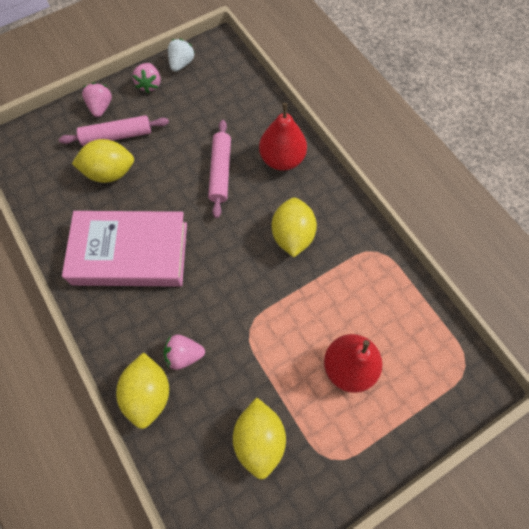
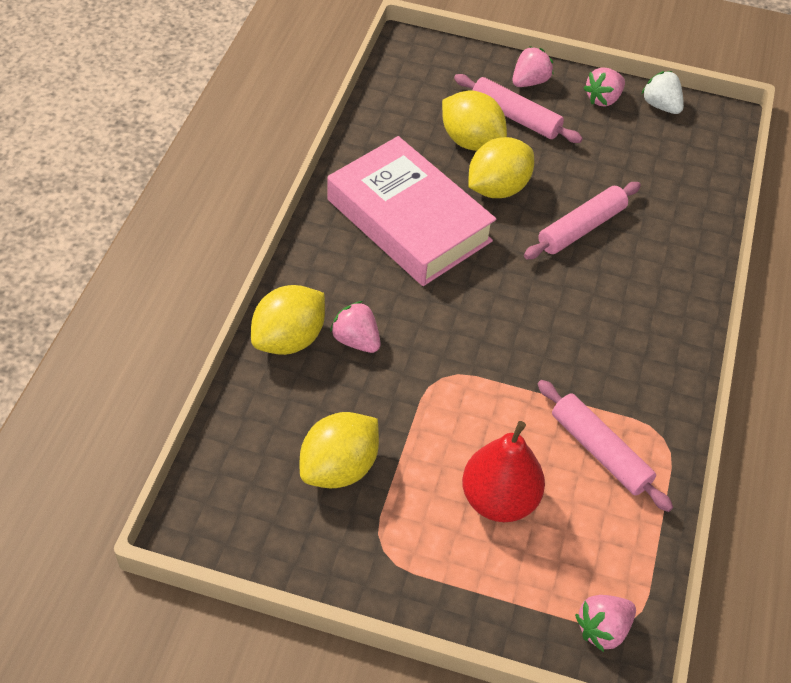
camera: 45 degrees right, 15 degrees down
white strawberry [168,38,195,72] -> white strawberry turned 105 degrees counterclockwise [642,71,684,114]
red pear [259,103,307,171] -> none
yellow lemon [272,197,317,257] -> yellow lemon moved to [468,137,534,198]
none -> pink rolling pin [538,380,673,512]
none -> pink strawberry [575,595,636,652]

